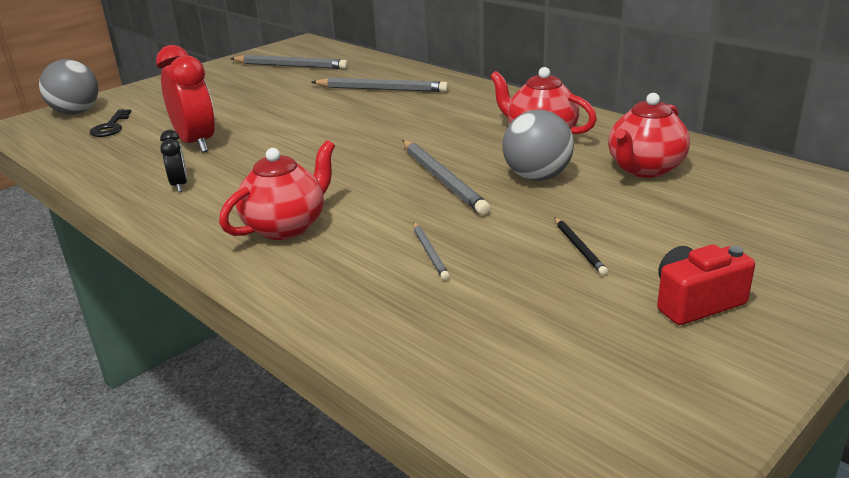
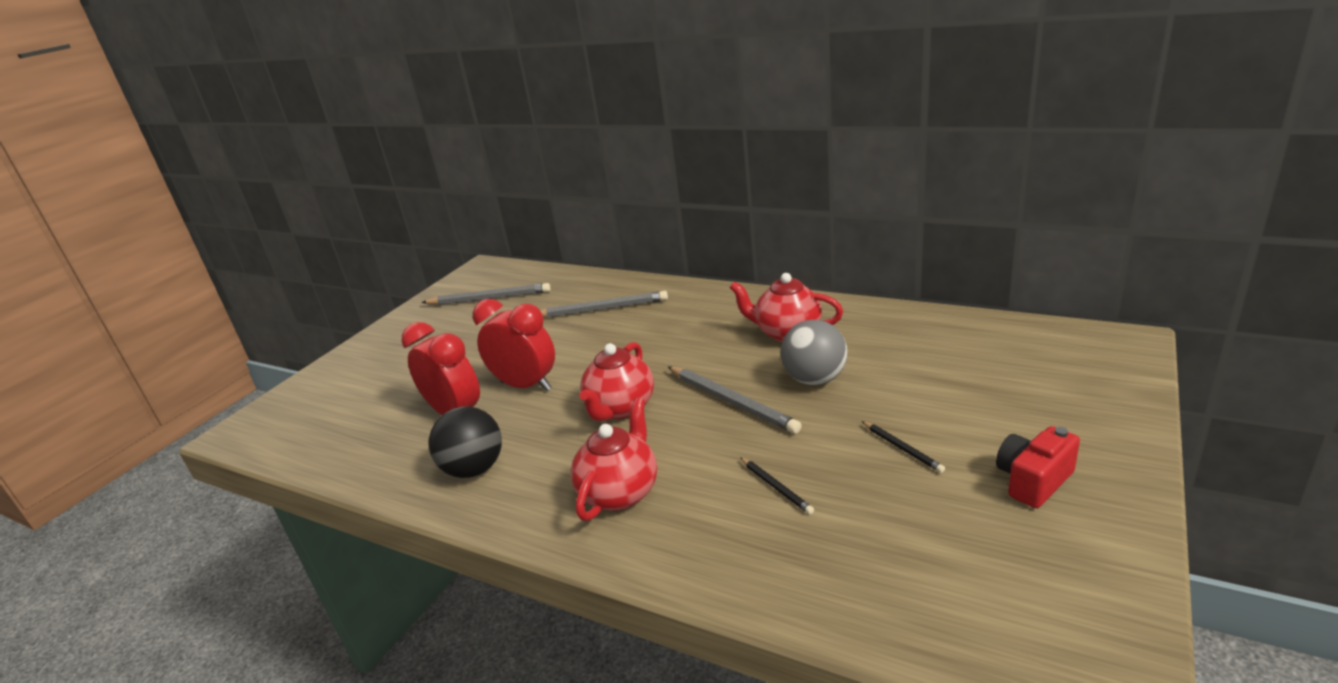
camera: 15 degrees left, 0 degrees up
grey ball [39,59,99,114] -> none
black key [90,109,131,137] -> none
black clock [160,130,188,192] -> black ball [429,407,502,478]
grey pencil [413,222,450,280] -> black pencil [740,457,814,514]
red teapot [608,93,690,178] -> red teapot moved to [579,342,654,421]
none -> red clock [473,299,555,391]

